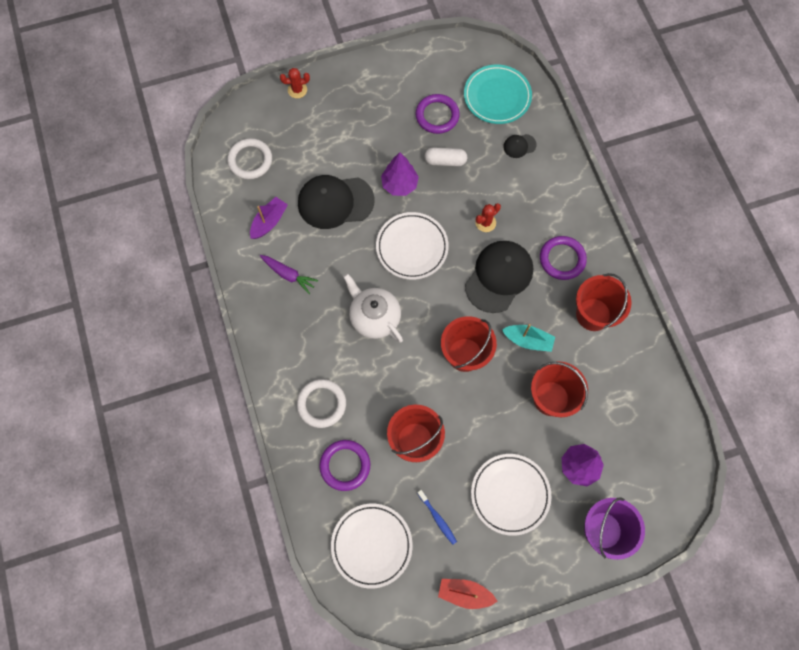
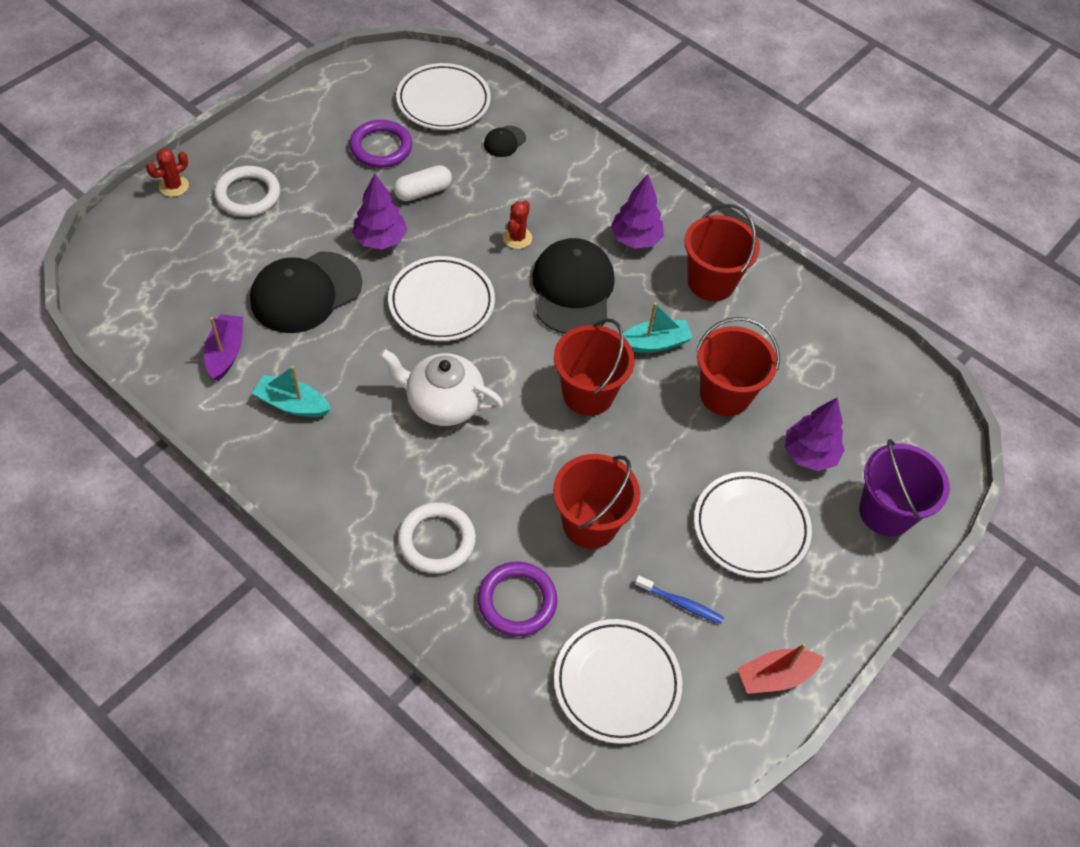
camera: 35 degrees left, 15 degrees down
white ring [227,138,272,179] -> white ring moved to [214,166,280,217]
purple carrot [260,255,318,294] -> turquoise boat [252,366,331,417]
turquoise plate [464,65,532,124] -> white plate [396,63,491,130]
purple ring [540,236,587,280] -> purple tree [611,174,664,249]

